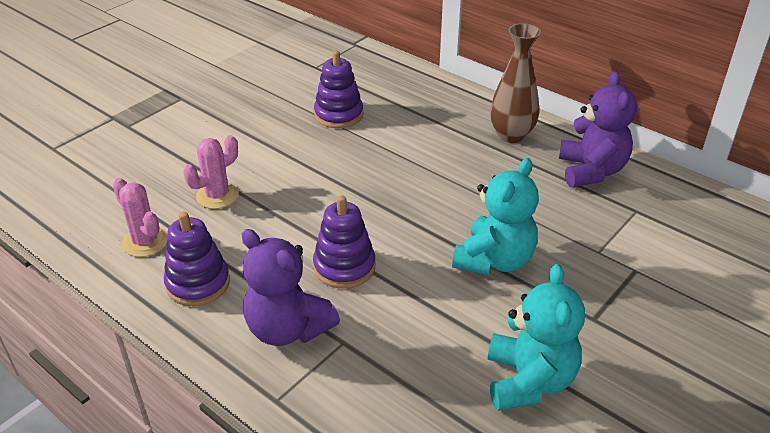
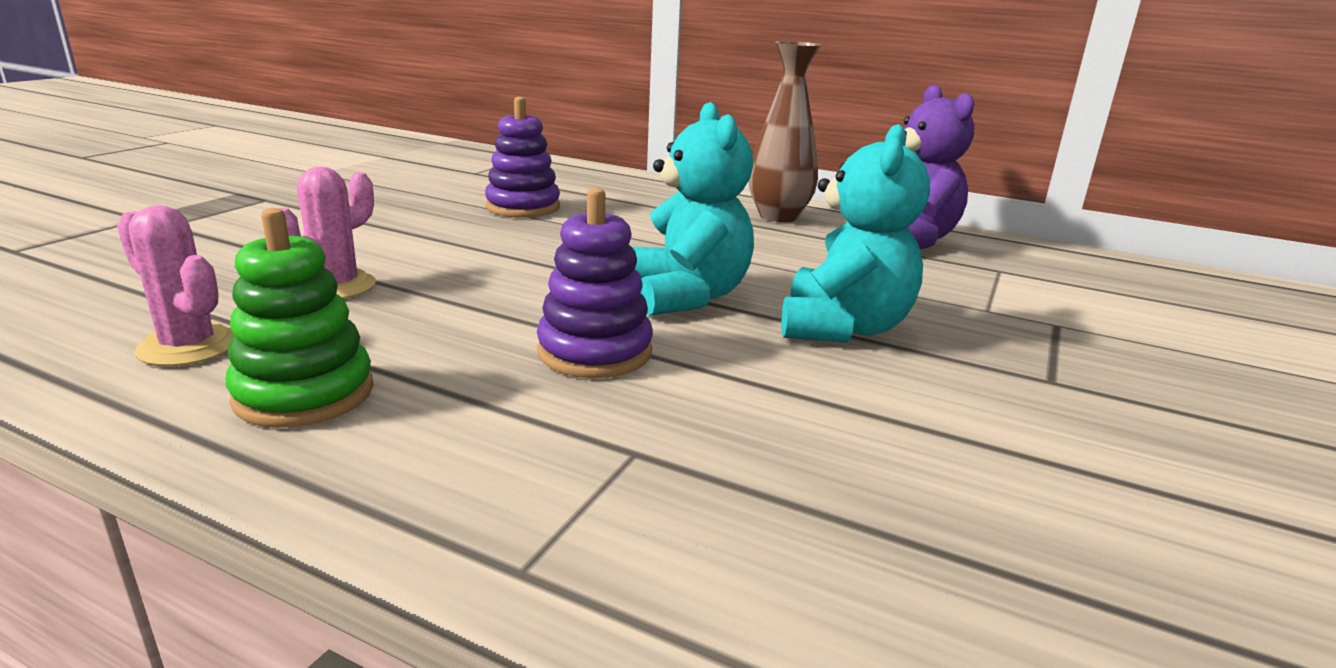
camera: 15 degrees left, 15 degrees down
purple stacking toy [164,211,230,306] -> green stacking toy [226,208,374,428]
purple teddy bear [242,229,340,346] -> none
turquoise teddy bear [488,264,585,411] -> turquoise teddy bear moved to [633,102,754,316]

